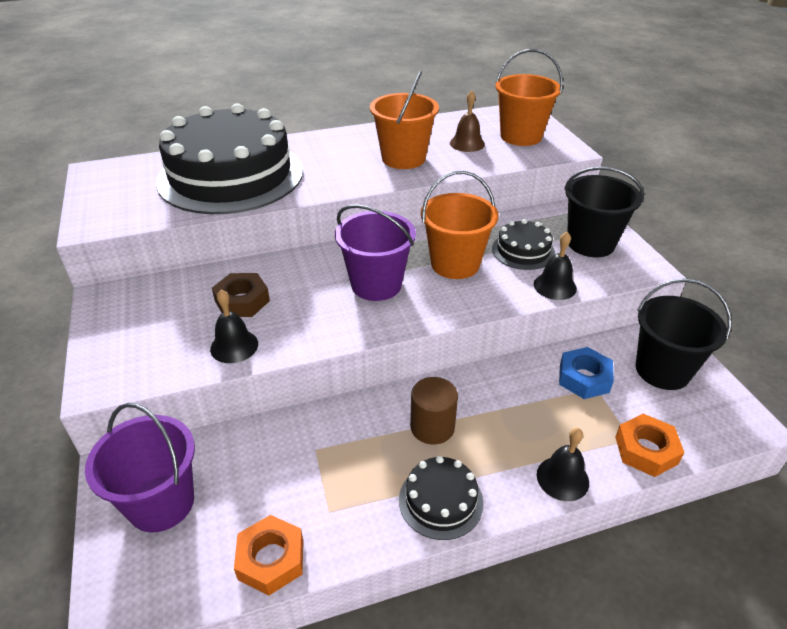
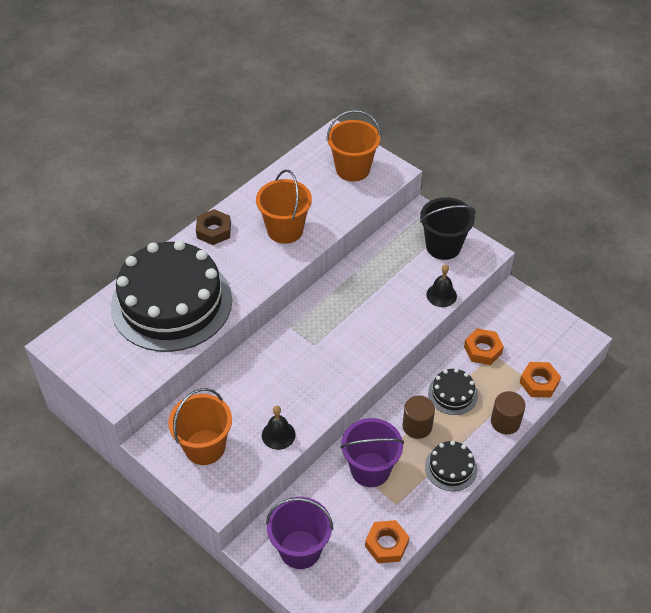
camera: 30 degrees left, 10 degrees up
brown nut [212,273,270,317] -> brown nut moved to [196,209,231,245]
purple bucket [335,204,416,301] -> purple bucket moved to [340,418,404,487]
orange bucket [421,171,498,279] -> orange bucket moved to [168,388,232,465]
brown bell [450,90,485,152] -> none
black cake [492,219,555,270] -> black cake moved to [428,368,478,415]
black bell [537,428,589,501] -> brown cylinder [491,391,525,434]
blue nut [559,347,614,399] -> orange nut [464,328,504,365]
black bucket [636,278,731,390] -> none

